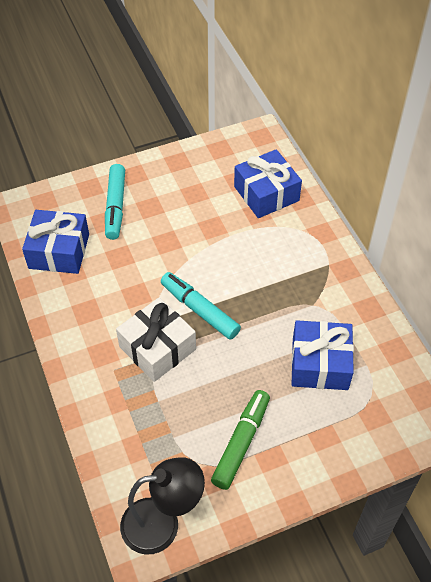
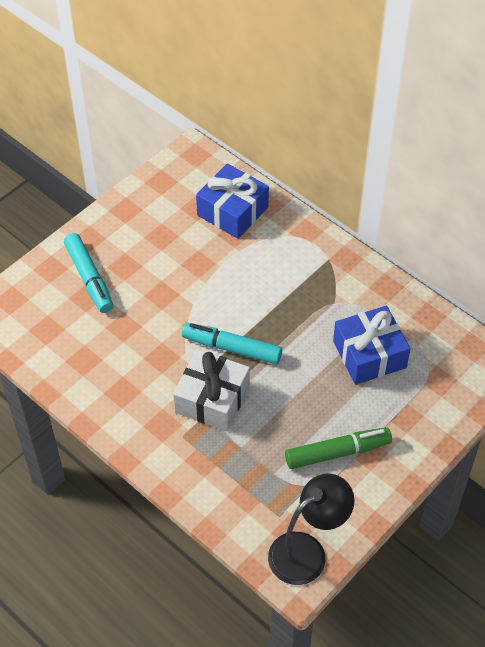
camera: 25 degrees left, 0 degrees up
blue gift [22,210,89,274] -> none
green marker [211,390,270,490] -> green marker turned 75 degrees clockwise [285,427,392,469]

